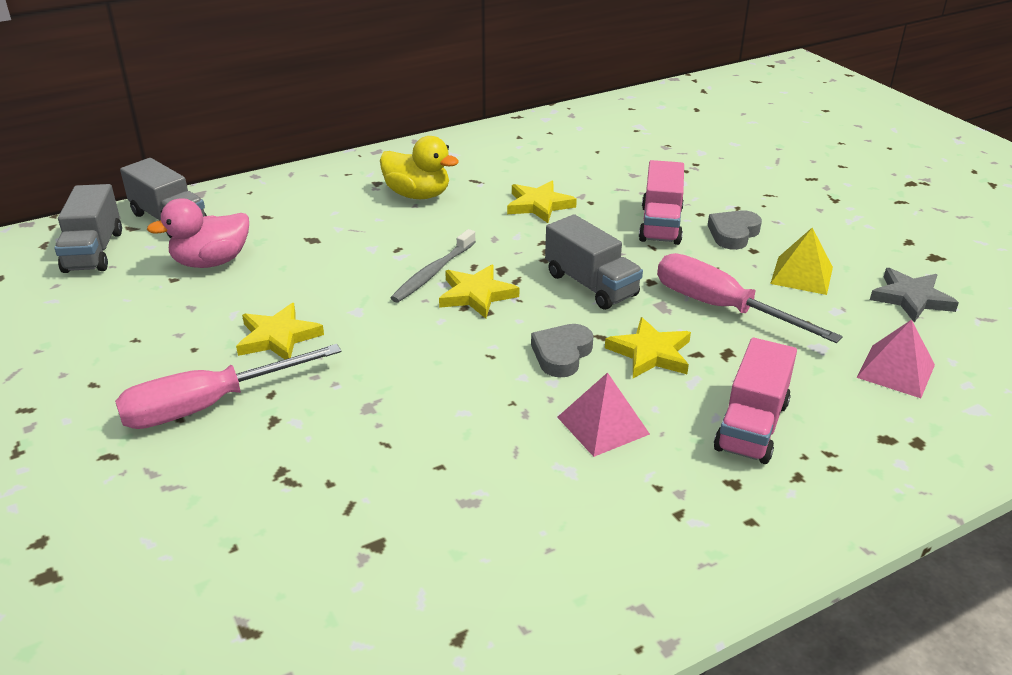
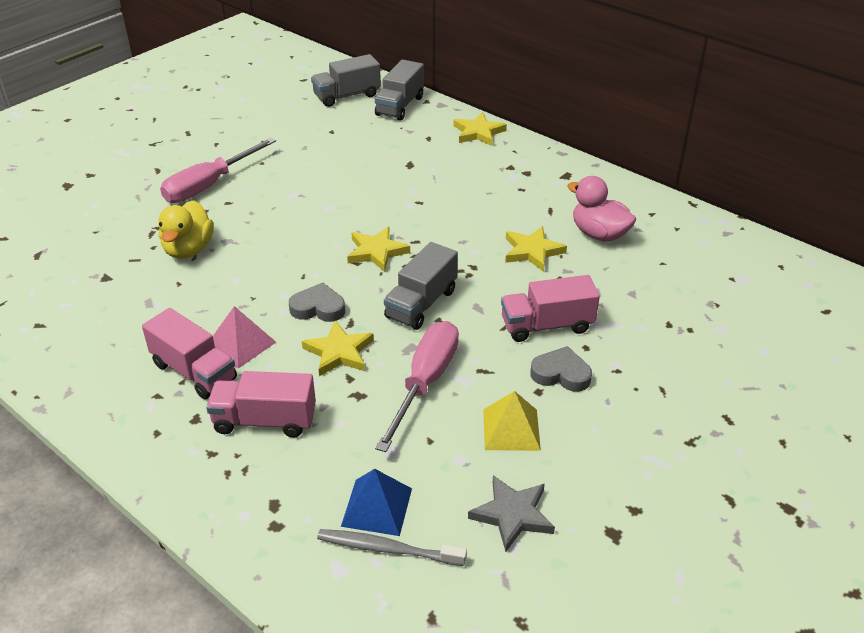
camera: 70 degrees right, 5 degrees up
pink screwdriver [115,344,342,429] -> pink screwdriver turned 90 degrees counterclockwise [160,138,276,203]
pink duck [147,198,249,268] -> pink duck moved to [567,176,636,241]
yellow star [236,303,324,359] -> yellow star moved to [454,112,507,146]
yellow duck [380,136,459,199] -> yellow duck moved to [158,200,214,259]
grey toothbrush [391,229,476,302] -> grey toothbrush moved to [317,529,467,566]
pink pyramid [856,320,935,398] -> blue pyramid [341,469,412,536]
none -> pink truck [142,308,237,399]

